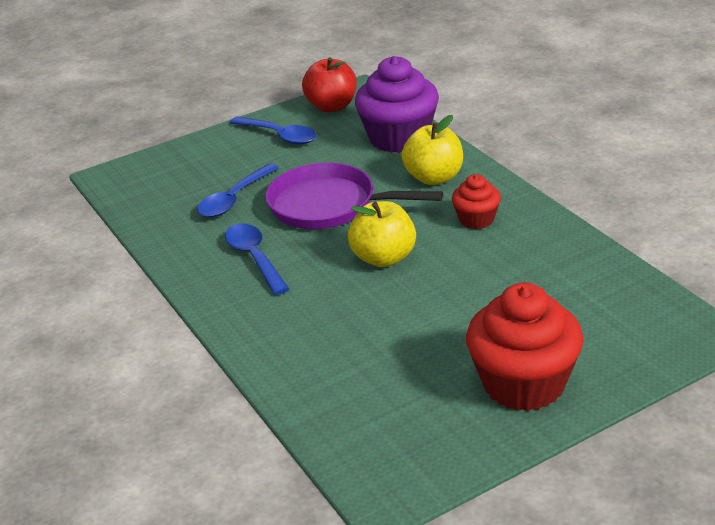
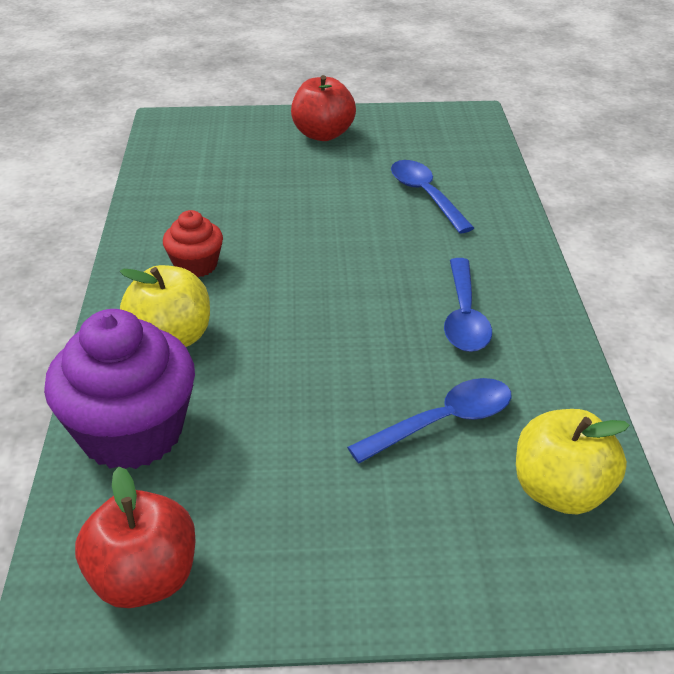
camera: 155 degrees left, 5 degrees up
blue spoon [230,116,317,145] -> blue spoon moved to [391,160,474,233]
purple pan [265,163,443,229] -> none
yellow apple [348,201,416,267] -> yellow apple moved to [516,409,630,514]
red cupcake [466,283,583,411] -> red apple [291,75,356,141]

